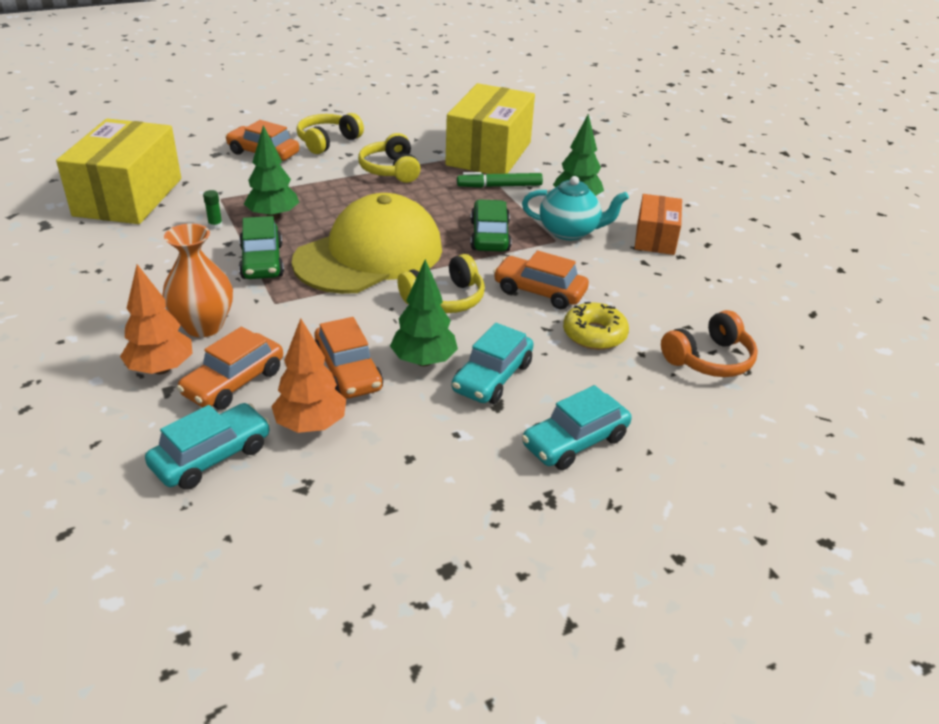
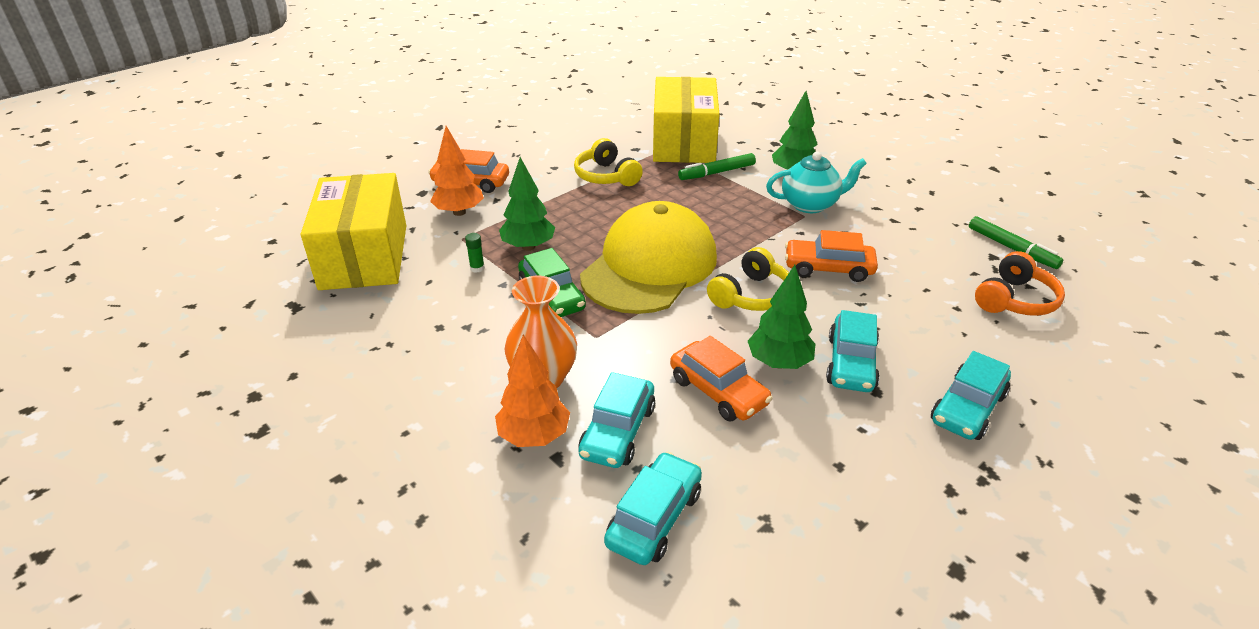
camera: 15 degrees left, 0 degrees up
orange car [177,327,283,410] -> turquoise car [579,372,655,468]
orange tree [271,318,346,433] -> orange tree moved to [430,126,484,216]
yellow headphones [297,113,364,154] -> none
green car [470,199,511,252] -> none
yellow donut [563,302,629,350] -> none
orange box [634,194,682,255] -> none
none -> green marker [969,216,1063,269]

